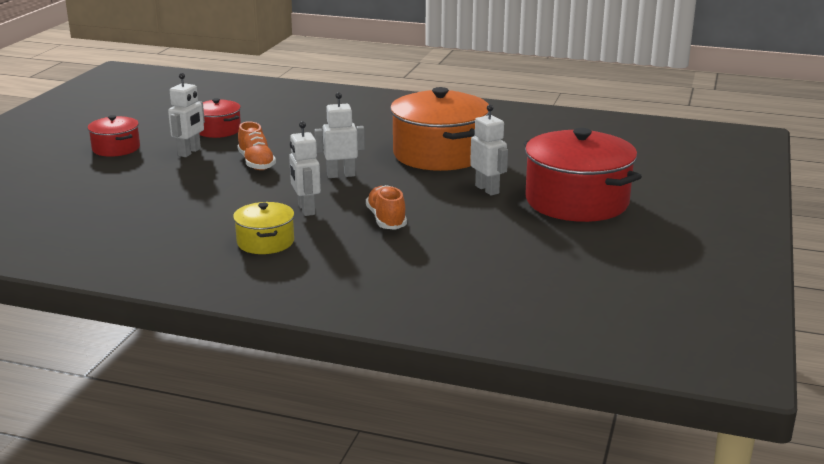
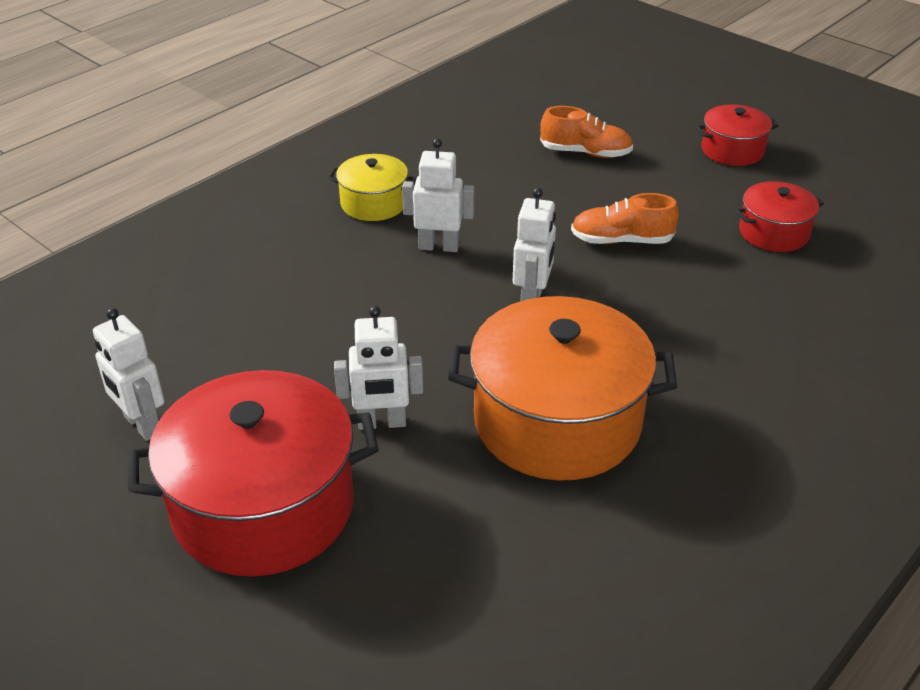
camera: 115 degrees right, 15 degrees up
white robot [168,73,205,157] -> white robot moved to [93,308,164,441]
orange shoe [366,185,407,230] -> orange shoe moved to [540,106,633,158]

